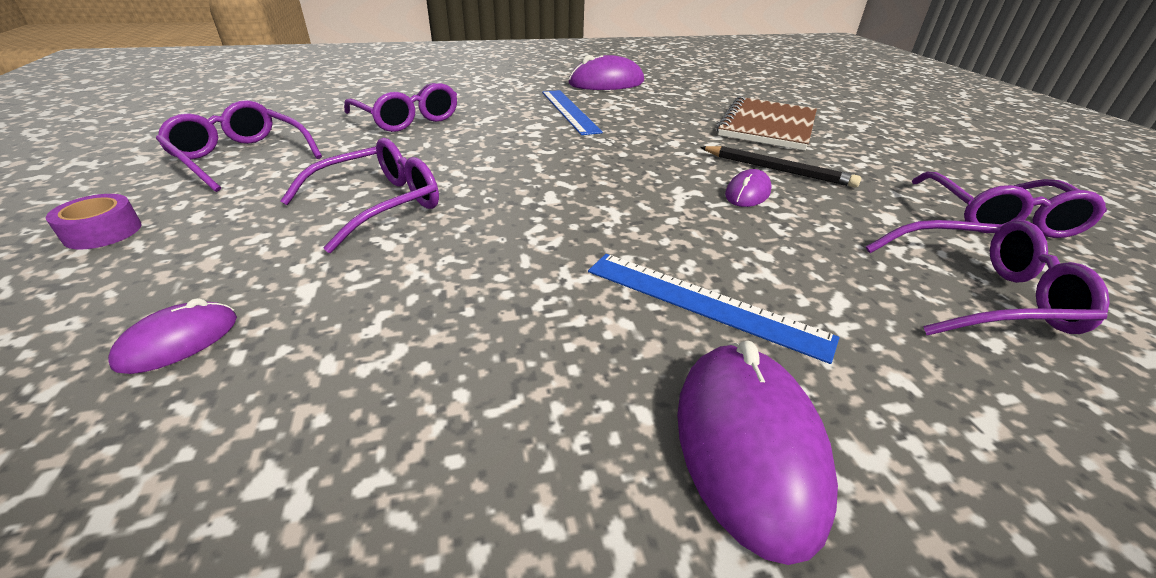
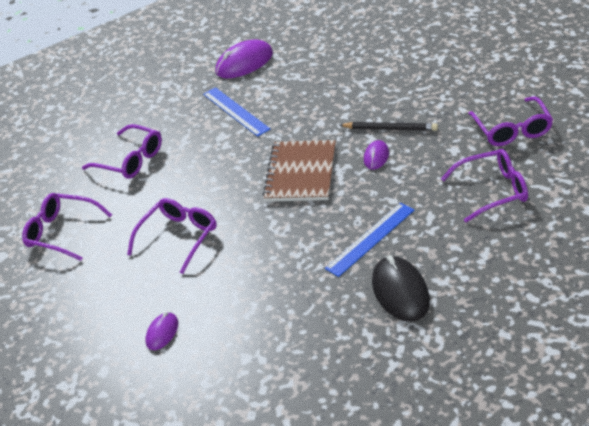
camera: 10 degrees left, 5 degrees up
purple tape [46,194,141,249] -> none
blue ruler [588,254,839,364] -> blue ruler turned 60 degrees counterclockwise [325,203,414,277]
purple mouse [677,341,838,565] -> black mouse [372,255,430,322]
brown notebook [717,96,817,150] -> brown notebook moved to [263,140,336,202]

